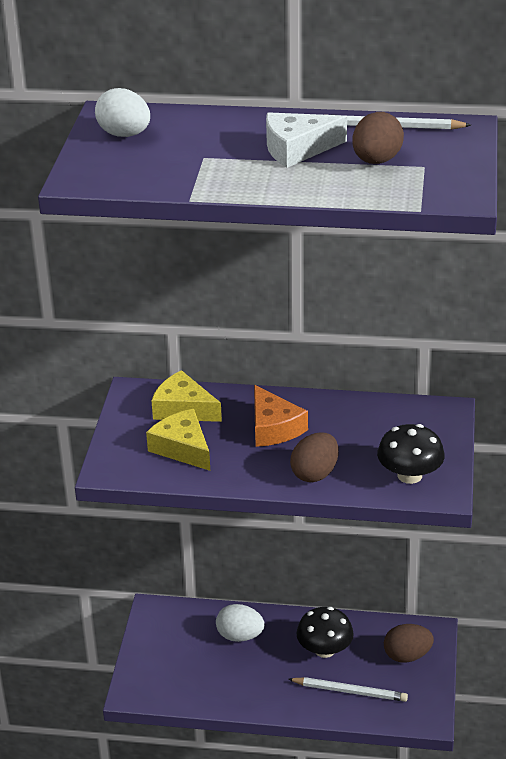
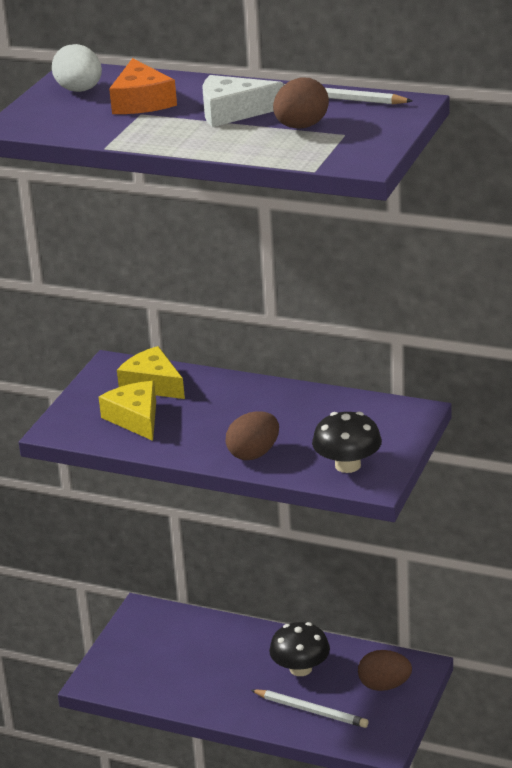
camera: 15 degrees right, 5 degrees down
white egg [216,604,265,642] -> none
orange cheese [254,385,308,447] -> orange cheese moved to [109,58,177,114]

